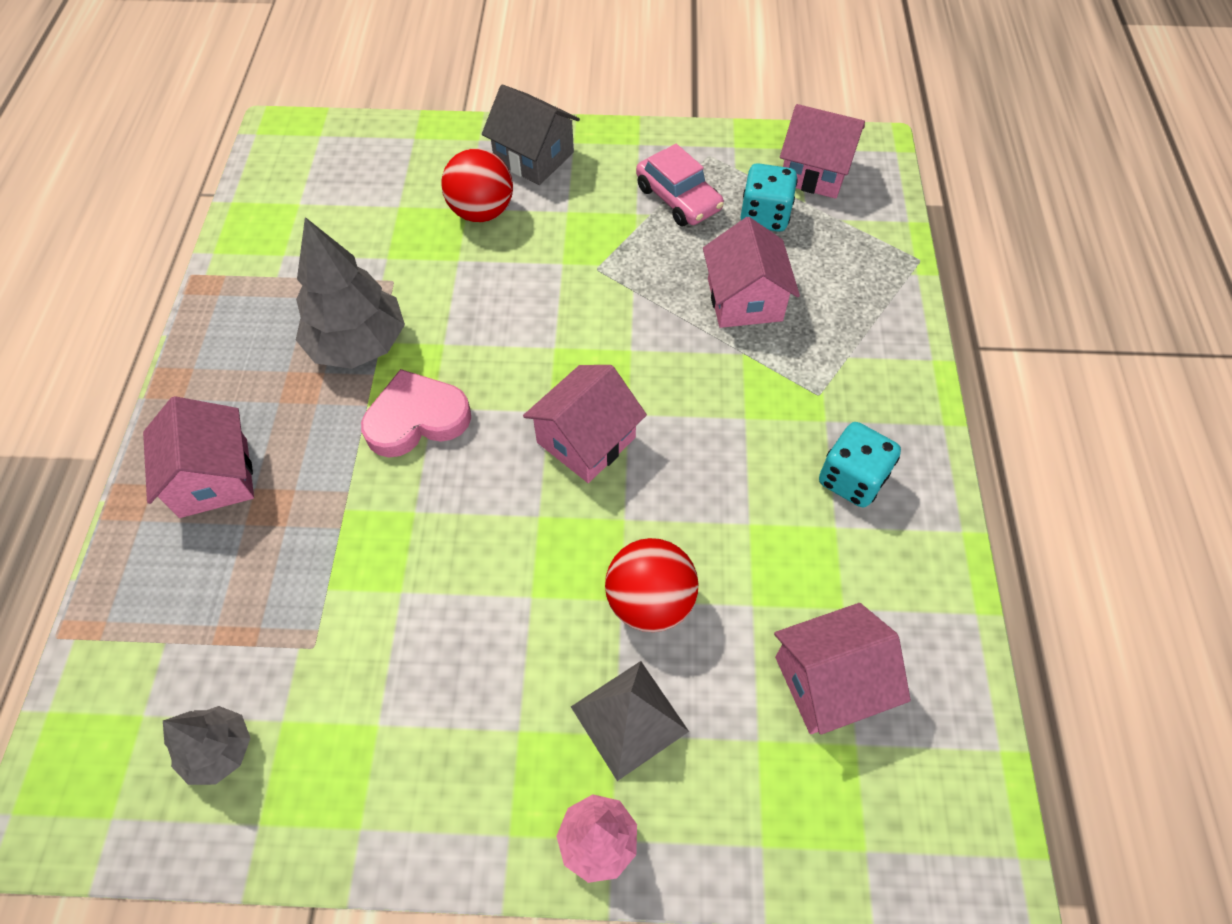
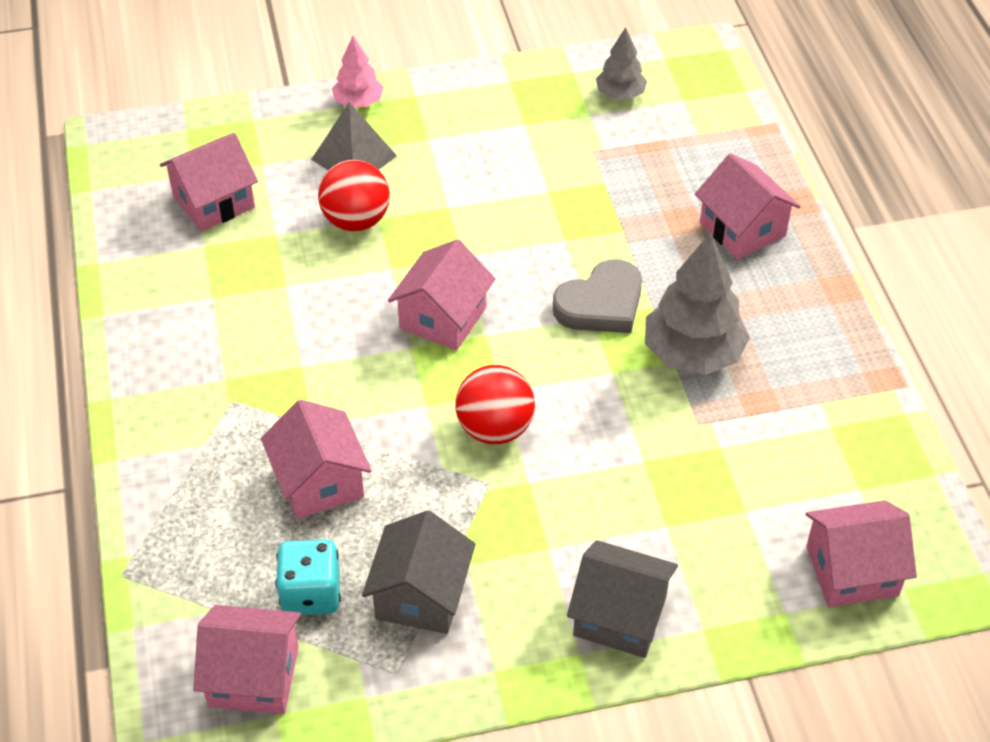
camera: 165 degrees right, 10 degrees down
pink heart [361,369,471,457] -> grey heart [553,259,642,333]
red ball [441,148,513,222] -> red ball moved to [455,365,535,444]
pink car [636,144,724,226] -> grey house [362,510,476,634]
turquoise dice [819,422,901,507] -> none
none -> pink house [806,500,917,607]

